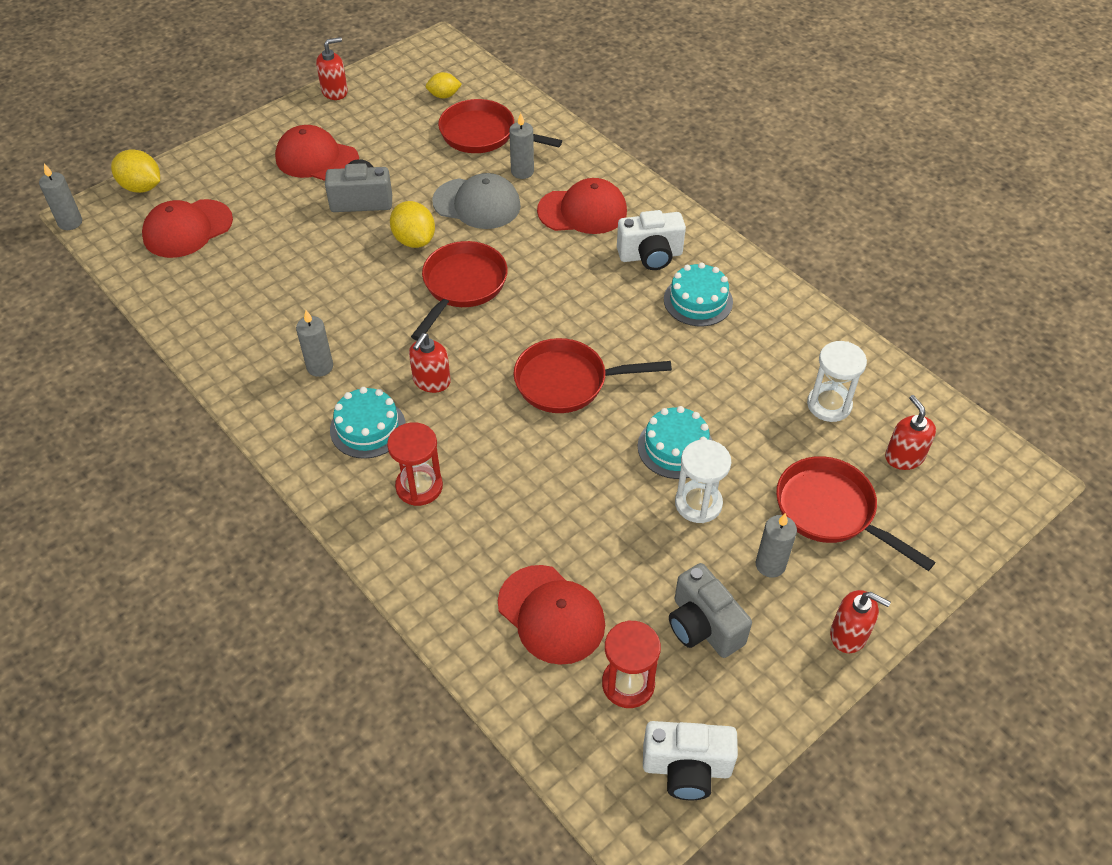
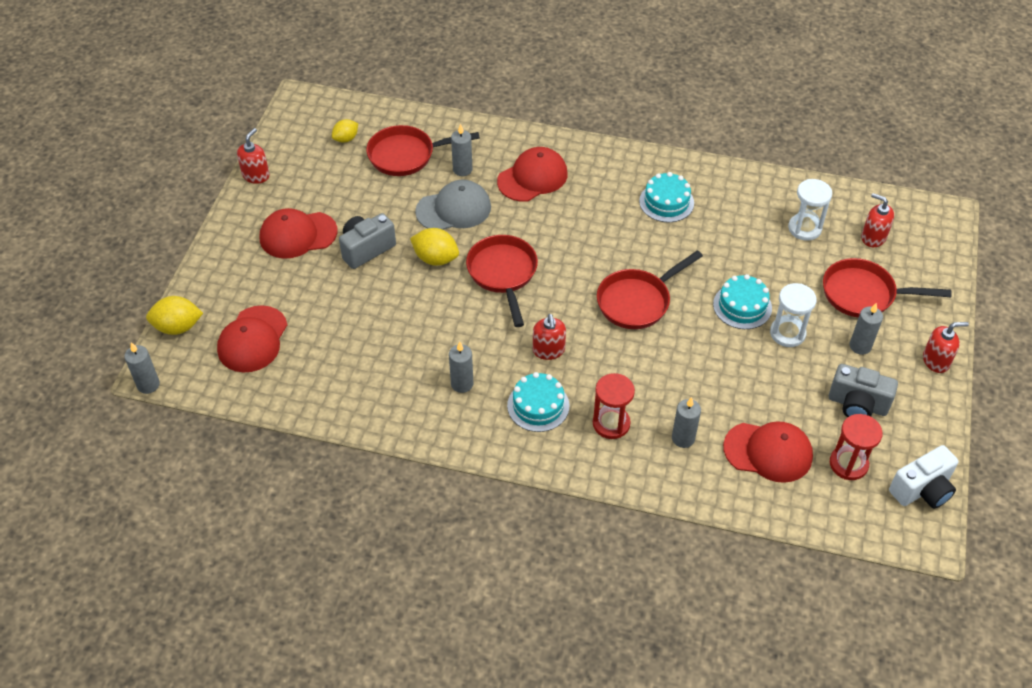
camera: 35 degrees left, 0 degrees up
white camera [617,210,686,270] -> none
none -> grey candle [672,397,701,448]

